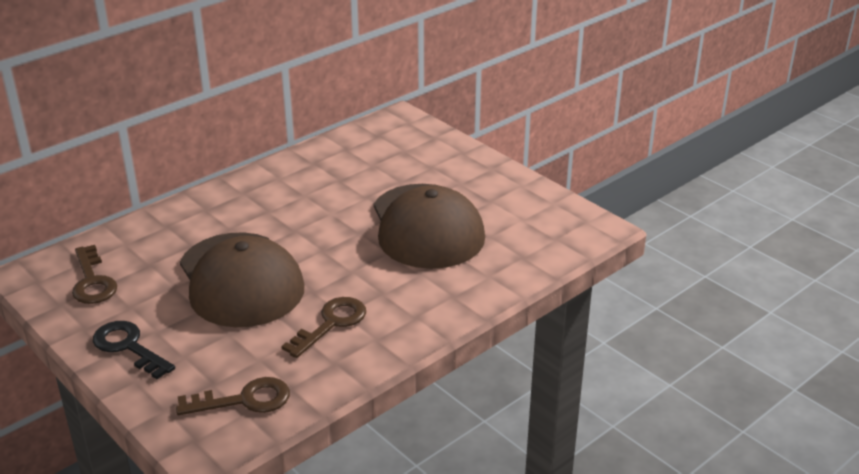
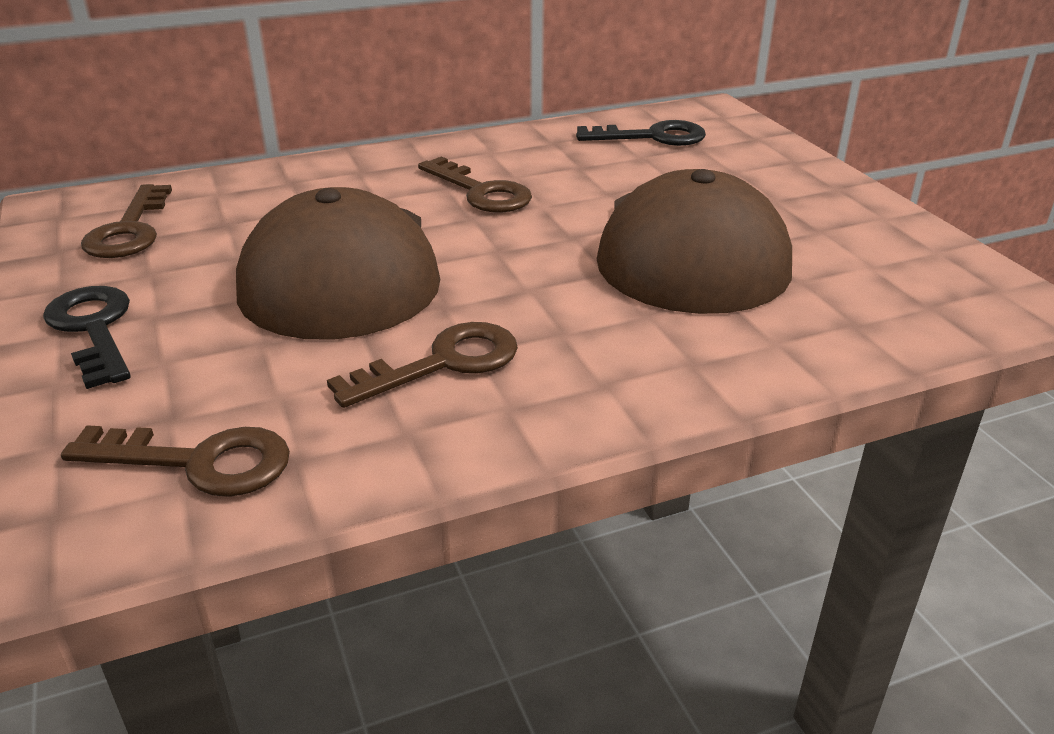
camera: 20 degrees right, 0 degrees up
none -> brown key [418,157,532,213]
none -> black key [576,120,706,146]

